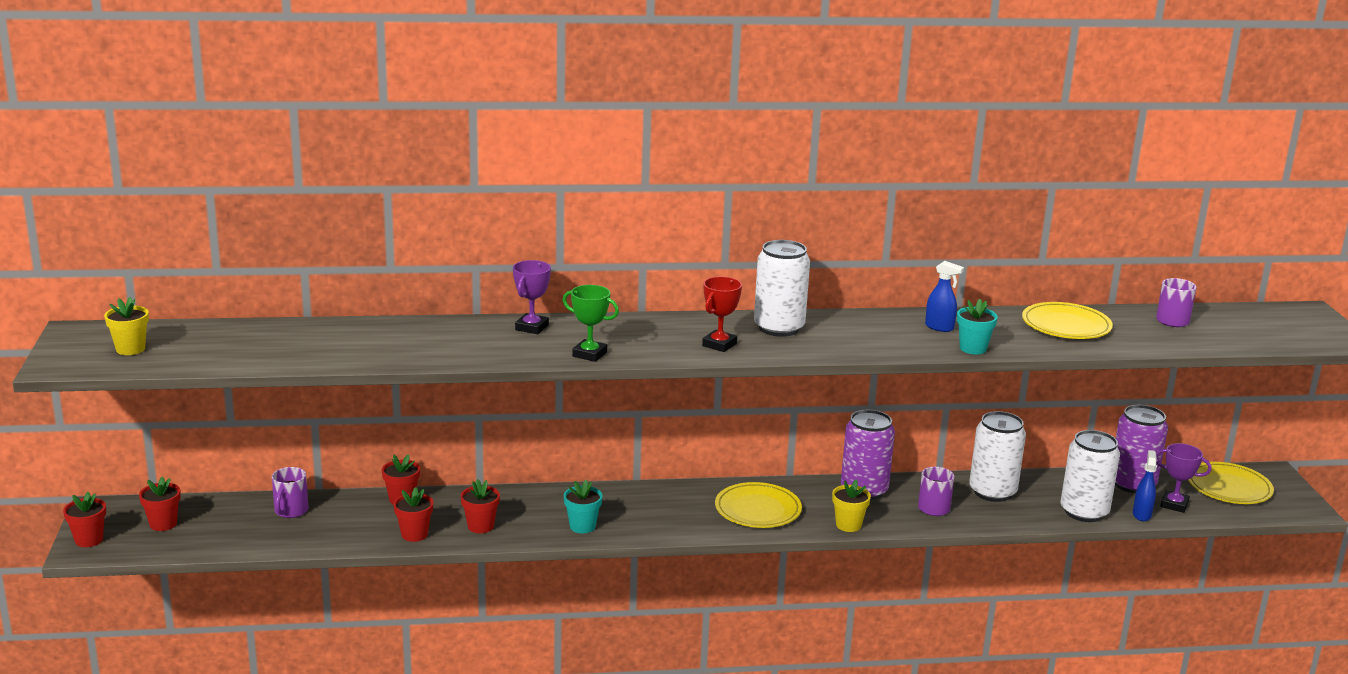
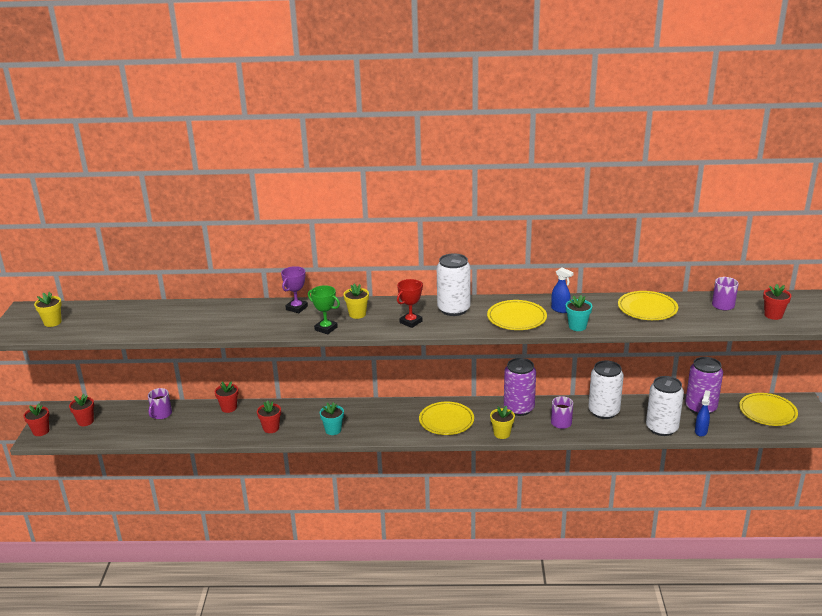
camera: 10 degrees right, 5 degrees up
red flower pot [393,487,433,542] -> red flower pot moved to [763,284,791,320]
purple trophy [1156,443,1212,513] -> none
none -> yellow flower pot [343,284,369,319]
none -> yellow plate [487,300,547,330]

